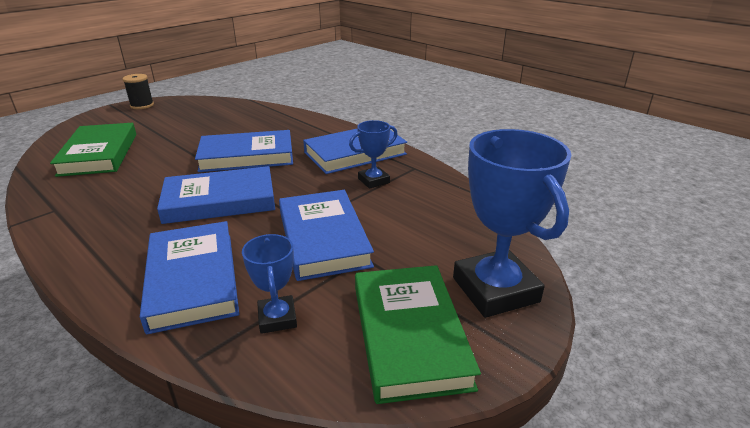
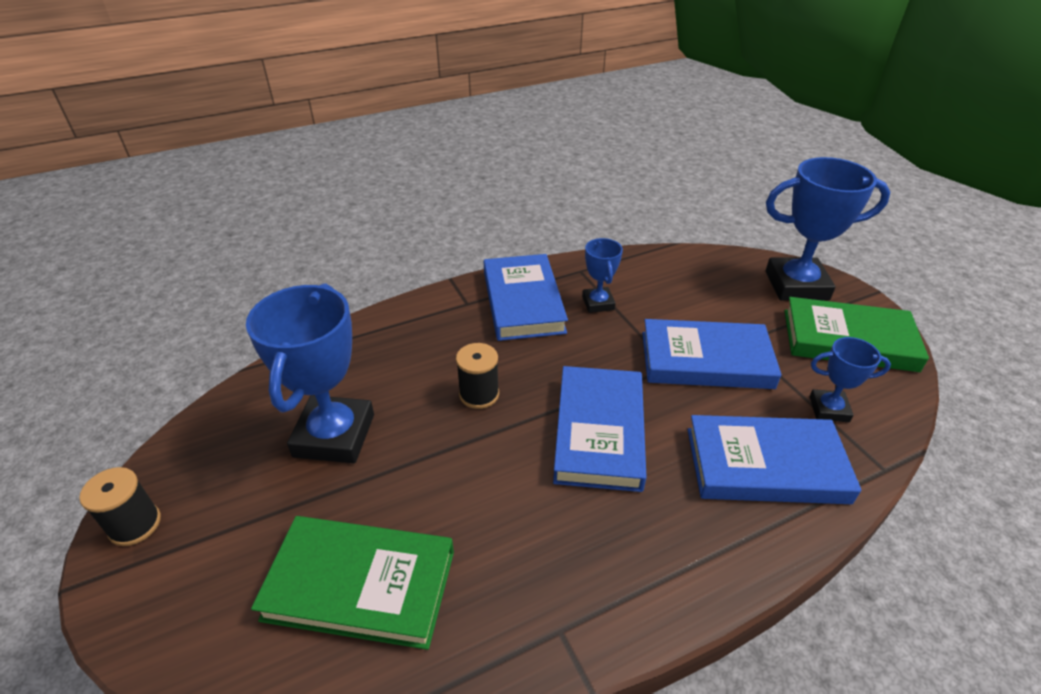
camera: 70 degrees left, 10 degrees up
blue book [195,130,293,172] -> black spool [456,343,499,409]
none -> blue trophy [246,283,374,463]

